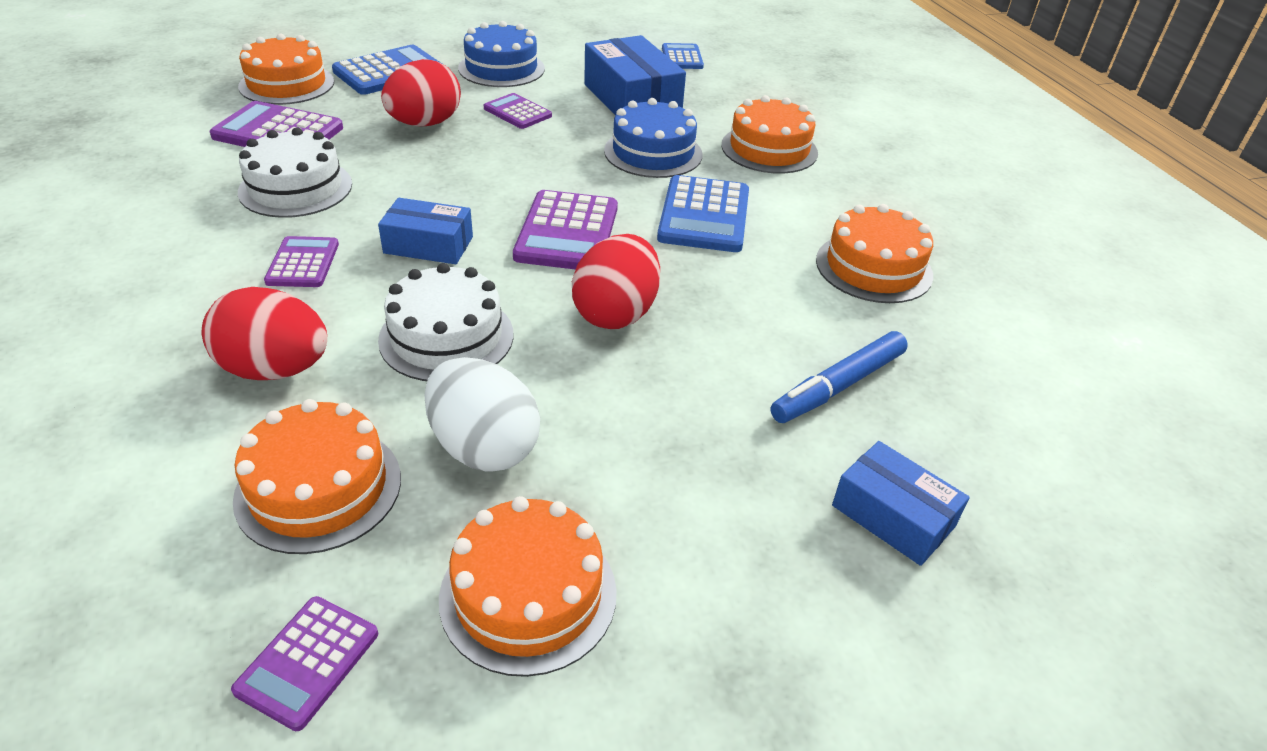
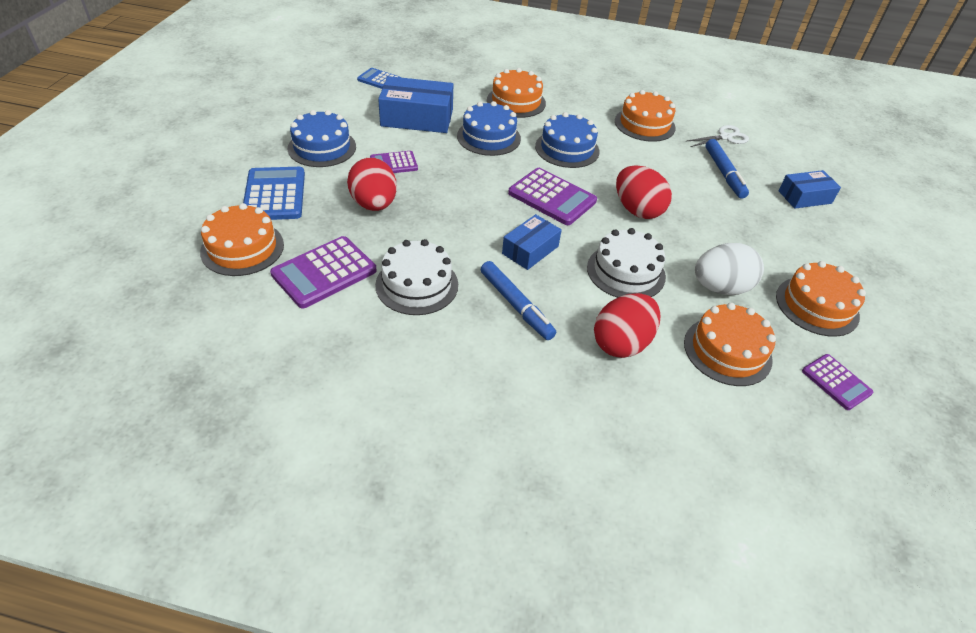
camera: 60 degrees left, 5 degrees up
purple calculator [264,236,339,287] -> blue marker [481,261,556,340]
blue calculator [657,175,749,252] -> blue cake [535,112,600,168]
none -> white scissors [687,125,749,147]

